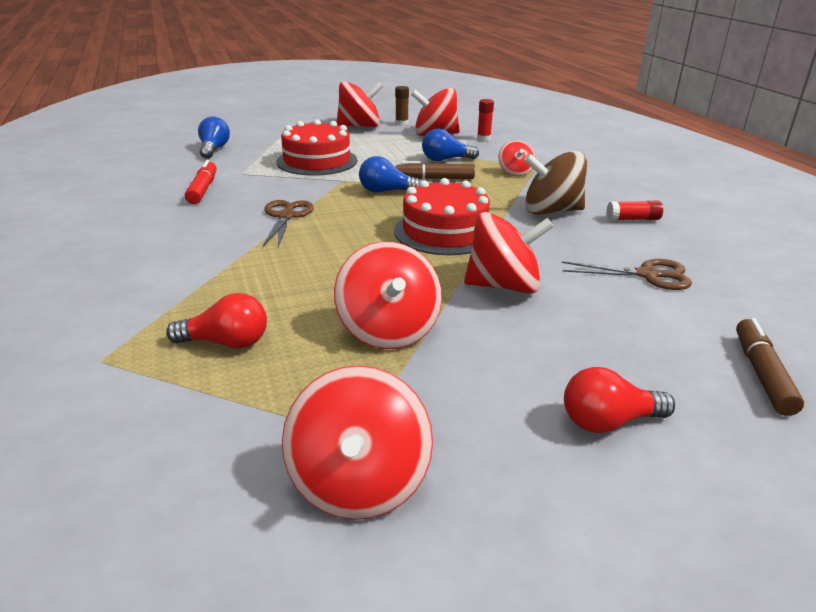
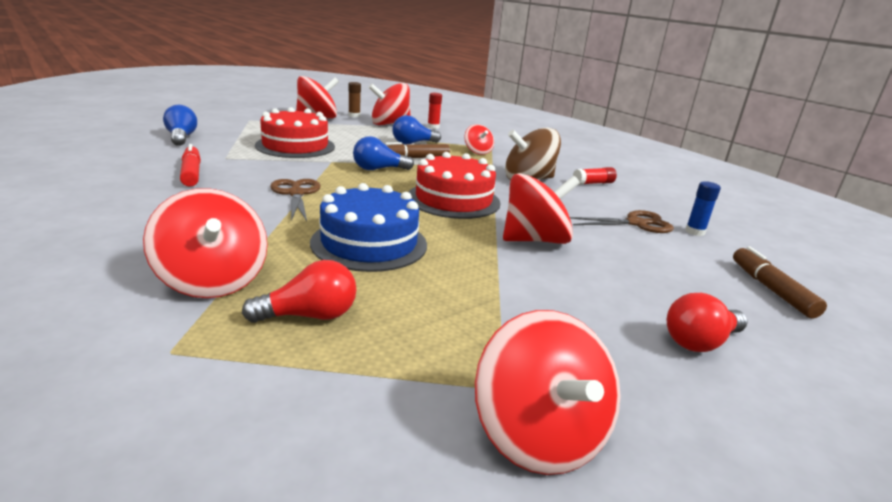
camera: 20 degrees left, 5 degrees down
red spinning top [334,242,442,349] -> red spinning top moved to [143,188,268,298]
none -> blue cake [310,183,427,272]
none -> blue glue stick [685,181,721,236]

